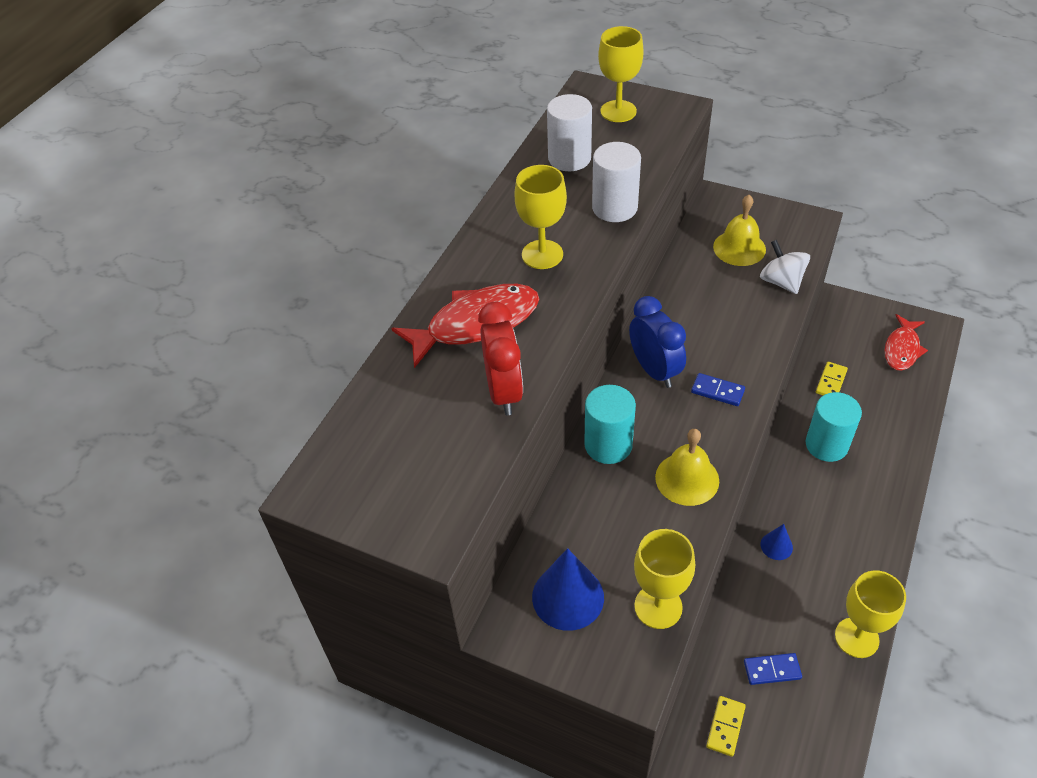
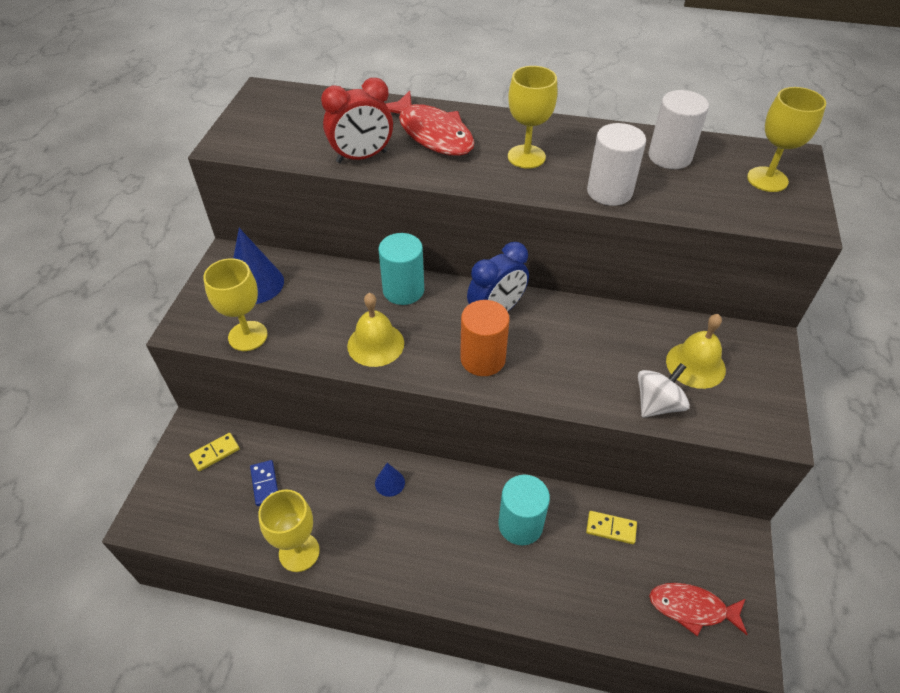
camera: 75 degrees right, 0 degrees up
blue domino [691,373,745,406] -> orange cylinder [460,300,510,376]
yellow domino [706,696,746,757] -> yellow domino turned 45 degrees counterclockwise [189,433,240,471]

